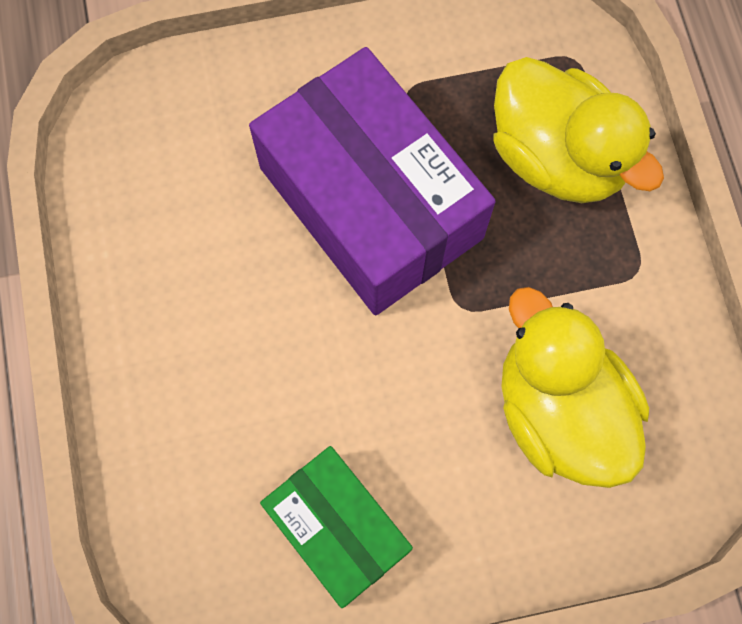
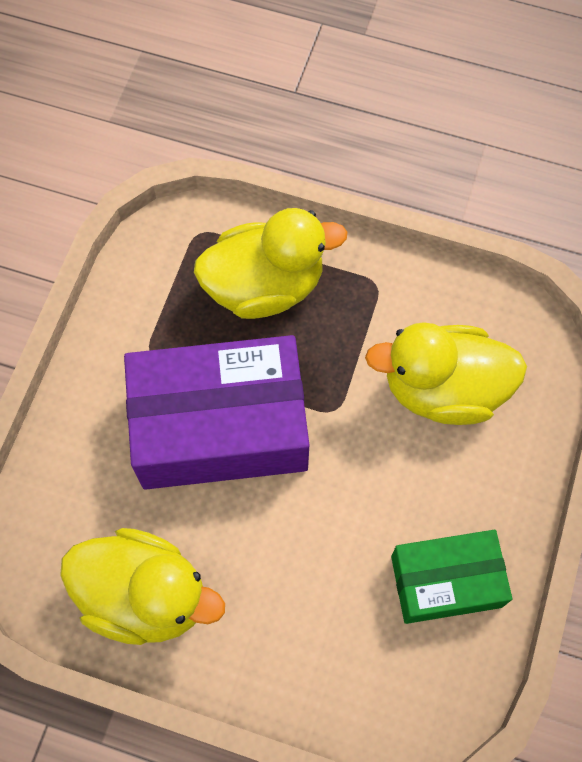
camera: 60 degrees left, 5 degrees down
none -> yellow duck [60,528,225,645]

